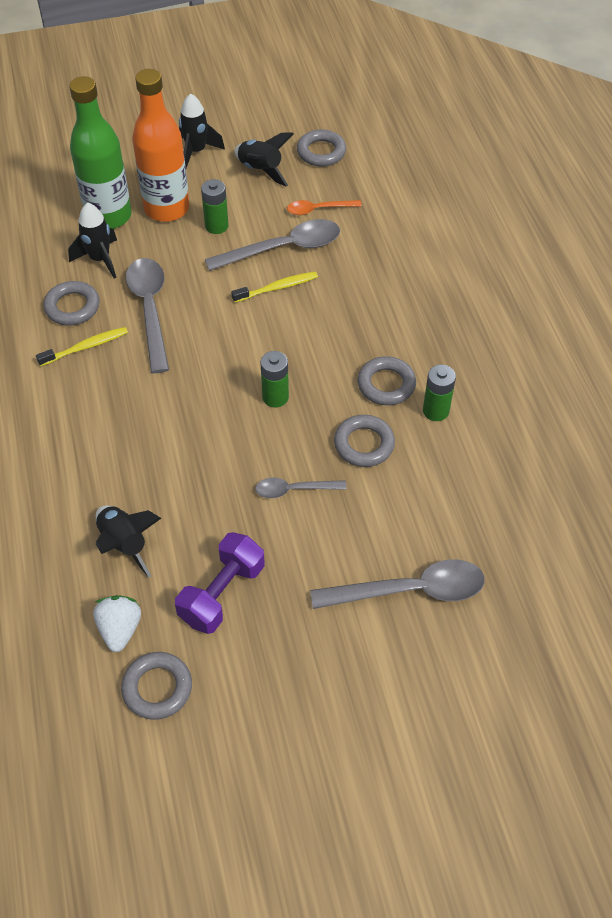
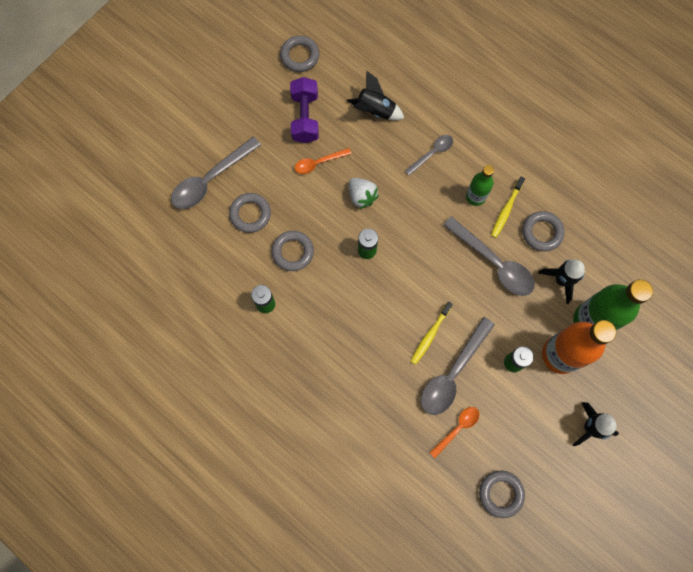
camera: 145 degrees right, 20 degrees up
white strawberry [93,595,141,652] -> white strawberry moved to [349,178,379,209]
black rocket [234,133,294,187] -> none
grey spoon [255,478,347,498] -> grey spoon moved to [405,135,453,176]
grey ring [358,356,416,405] -> grey ring moved to [229,193,271,233]
none -> orange spoon [295,148,351,174]
none -> green bottle [466,165,494,206]

